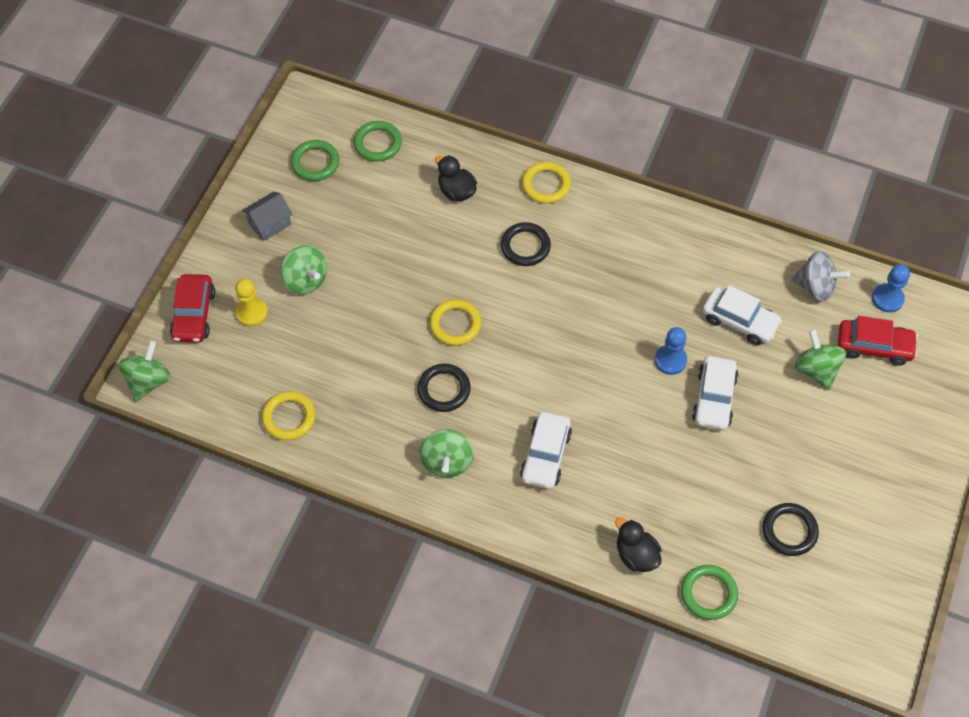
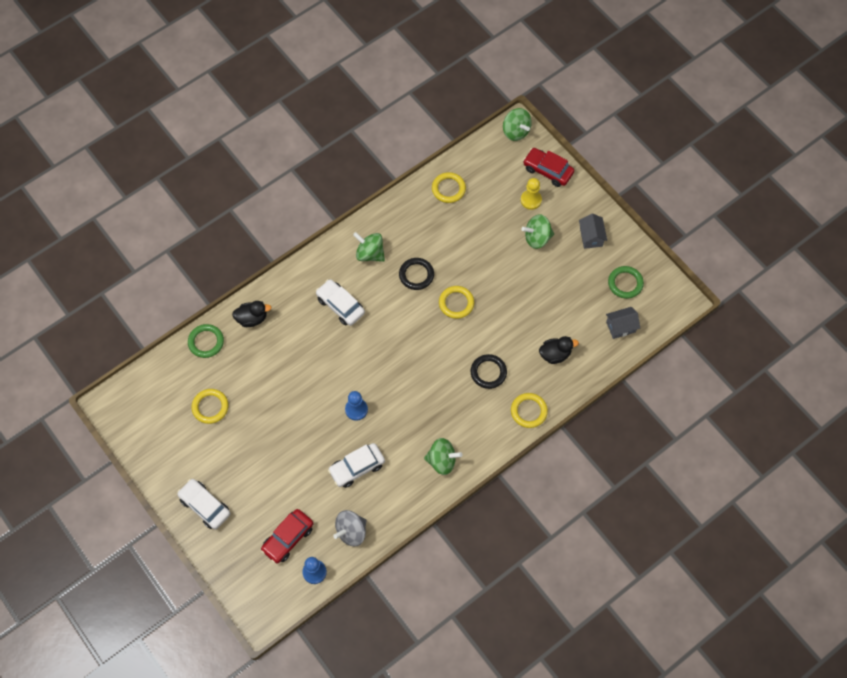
camera: 120 degrees right, 5 degrees up
green ring [354,121,402,162] -> grey house [606,307,640,339]
white car [692,356,738,430] -> white car moved to [177,479,230,529]
black ring [762,503,819,556] -> yellow ring [192,389,229,424]
green spinning top [795,329,847,390] -> green spinning top moved to [424,438,462,475]

